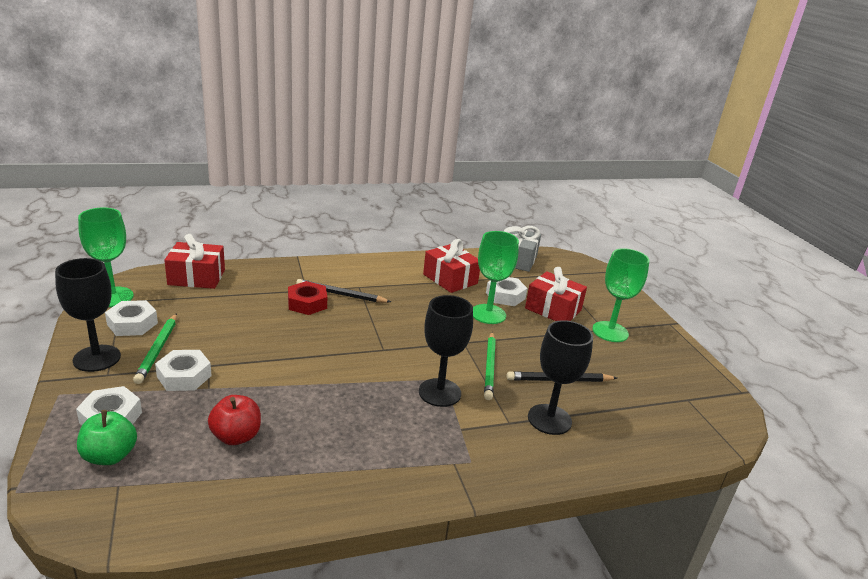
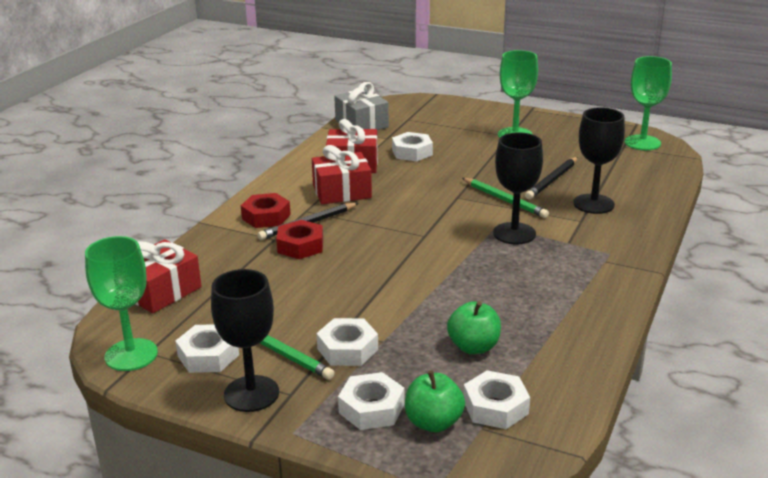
camera: 45 degrees left, 0 degrees up
red apple [208,395,261,445] -> green apple [447,301,501,354]
green goblet [473,231,519,324] -> green goblet moved to [625,56,672,150]
red gift [525,267,587,321] -> red gift moved to [312,145,372,204]
none -> red nut [241,193,291,228]
none -> white nut [464,370,530,429]

